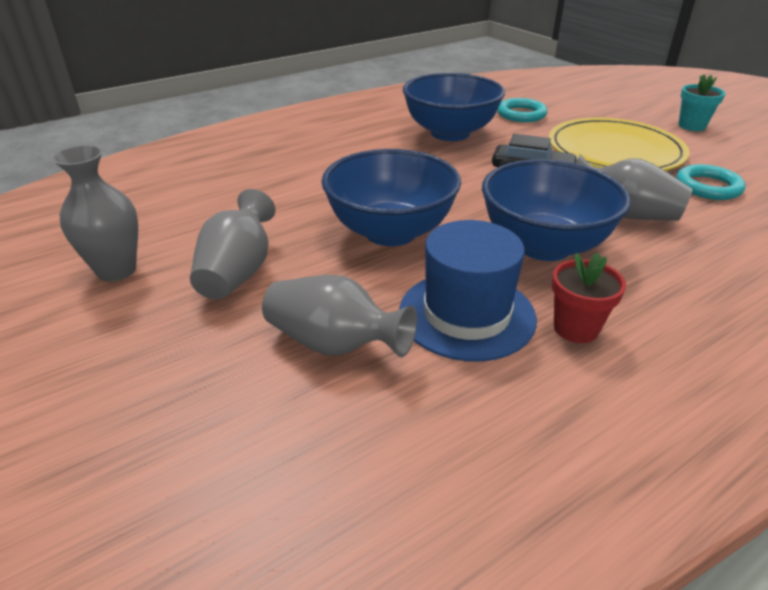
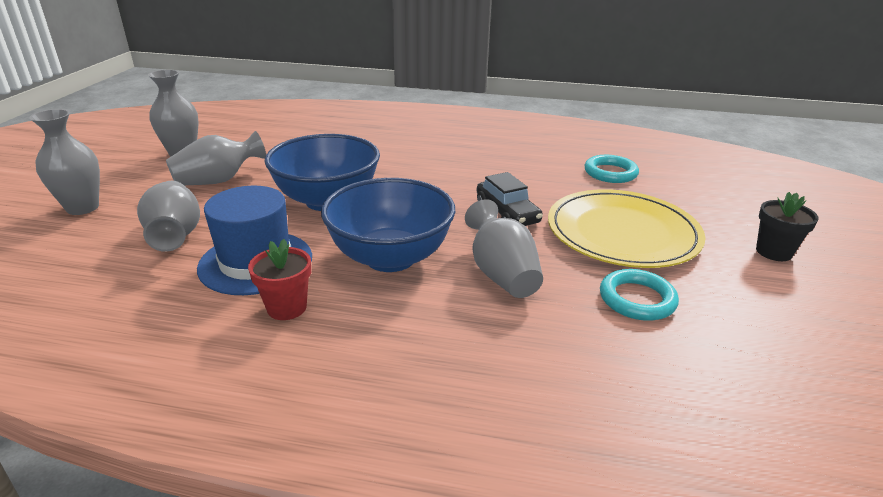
camera: 45 degrees right, 5 degrees down
blue bowl [403,73,505,141] -> none
turquoise flower pot [678,75,726,131] -> black flower pot [756,192,818,261]
none -> grey vase [29,109,100,215]

